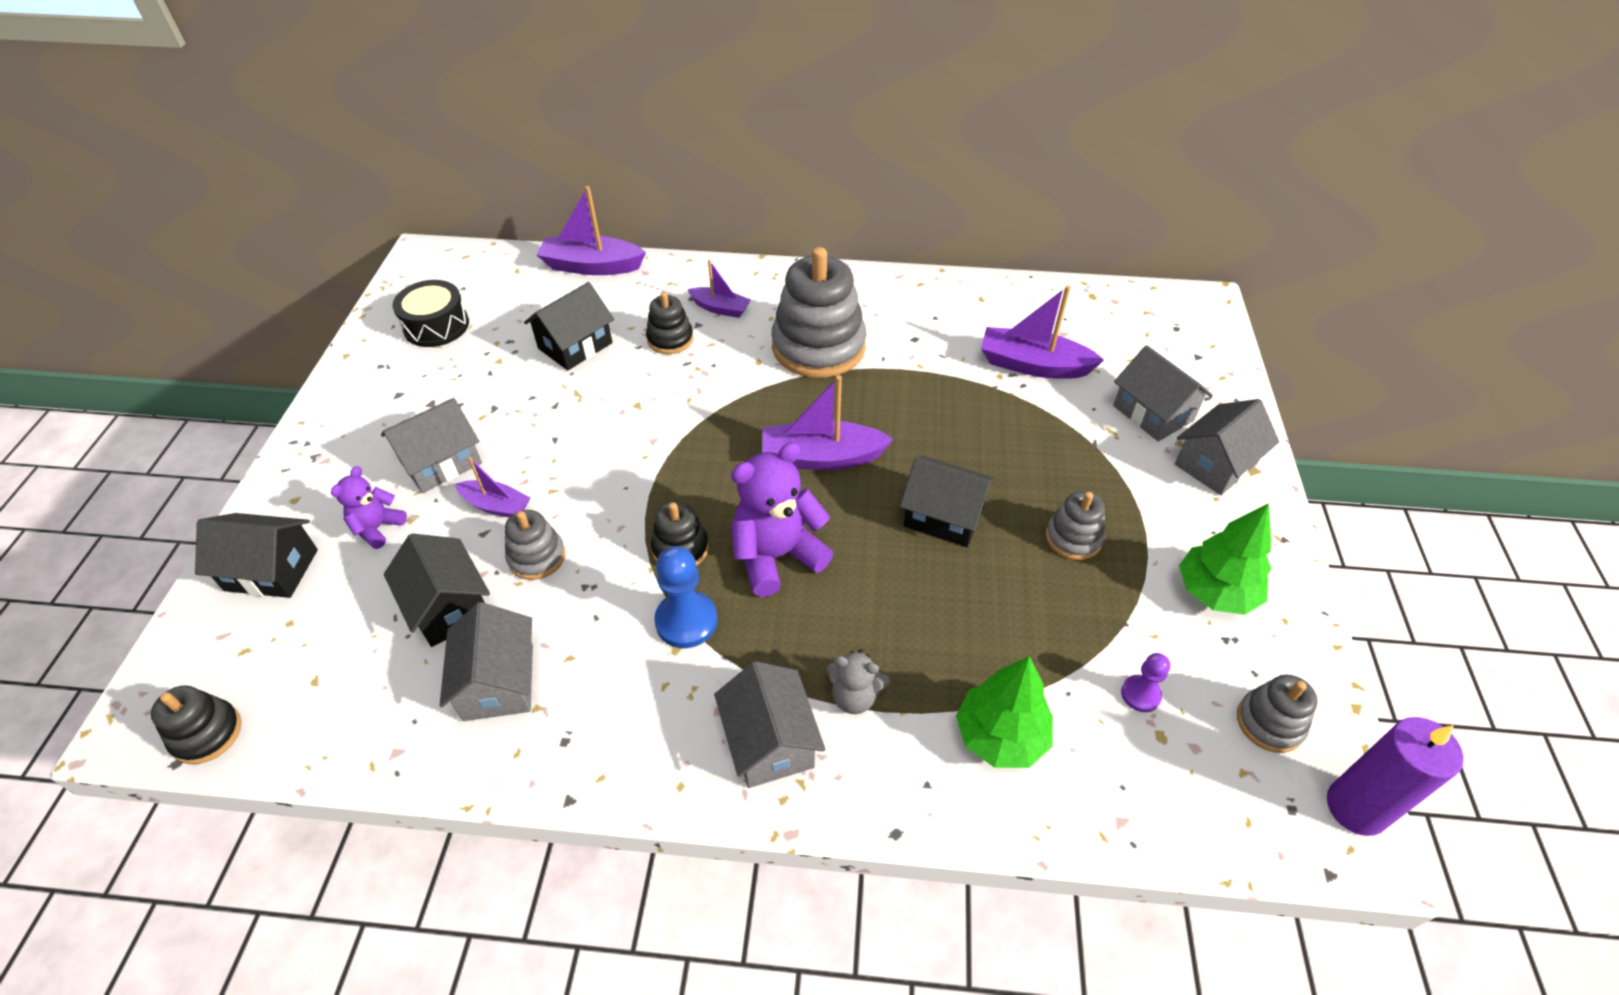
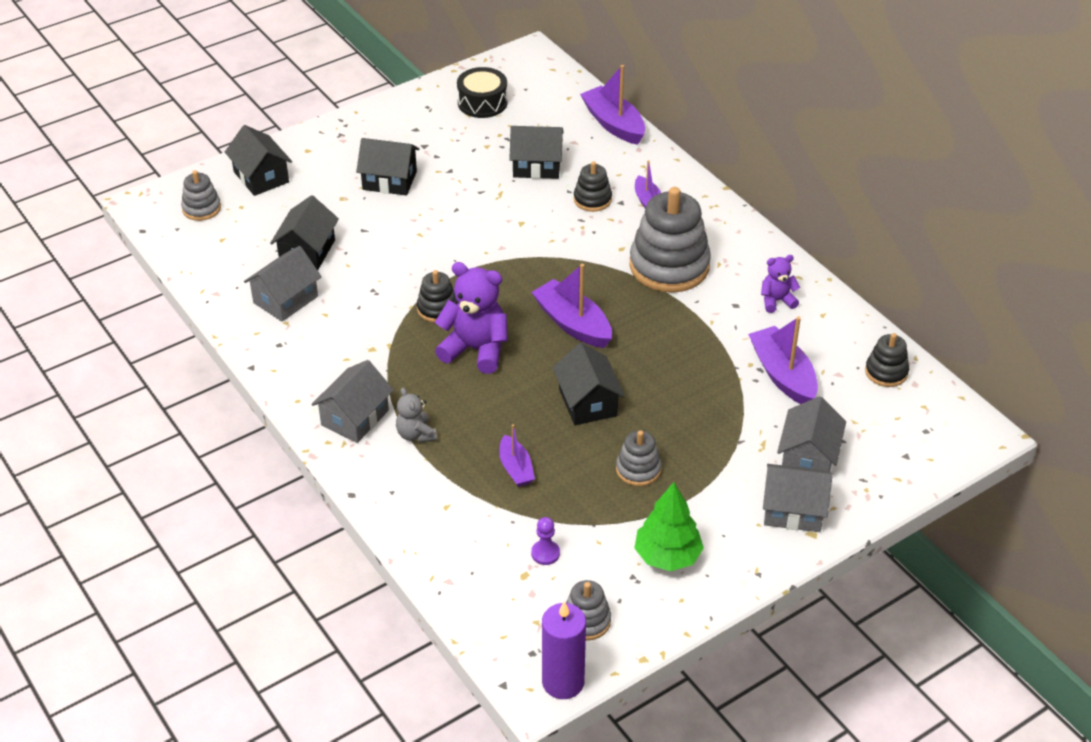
camera: 50 degrees right, 5 degrees down
black stacking toy [151,685,241,764] -> black stacking toy moved to [865,333,909,387]
purple teddy bear [331,466,407,549] -> purple teddy bear moved to [761,255,800,313]
grey house [381,398,482,493] -> black house [356,138,419,196]
purple boat [455,457,531,517] -> purple boat moved to [499,424,535,487]
grey stacking toy [505,510,565,580] -> grey stacking toy moved to [181,170,221,221]
blue pawn [654,547,718,648] -> none
green tree [956,656,1053,768] -> none

